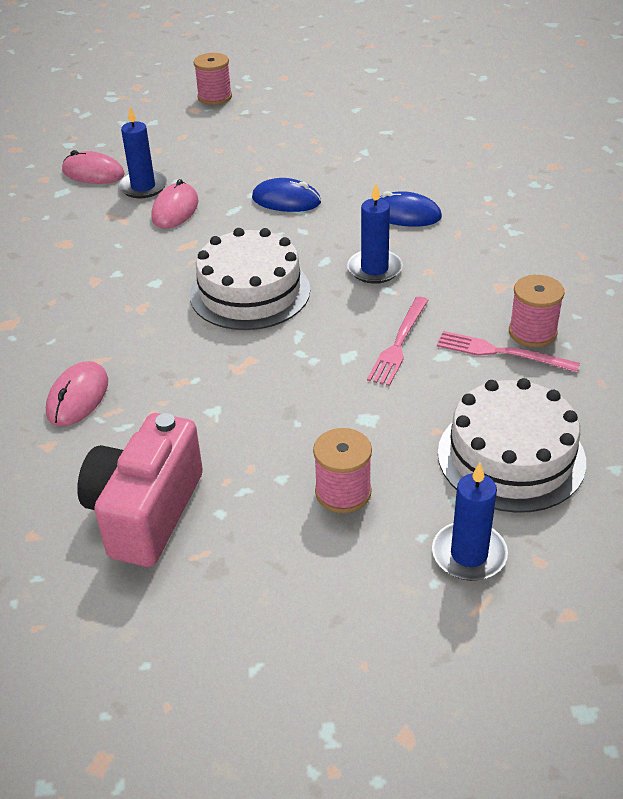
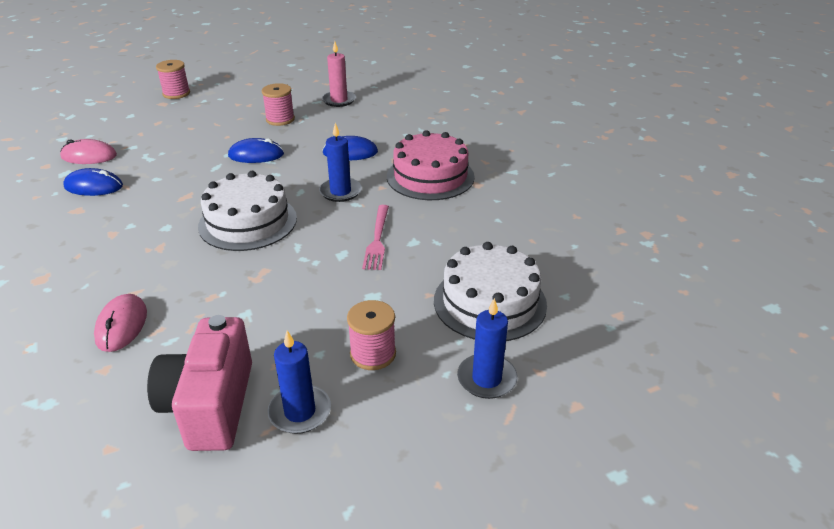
camera: 20 degrees left, 5 degrees down
blue candle [118,107,167,198] -> blue candle moved to [267,330,331,434]
pink mouse [151,179,198,229] -> none
pink fork [437,331,580,372] -> none
pink spool [509,275,565,347] -> pink spool moved to [262,83,295,126]
none -> blue mouse [63,168,123,196]
none -> pink candle [322,41,356,107]
none -> pink cake [387,130,475,200]

